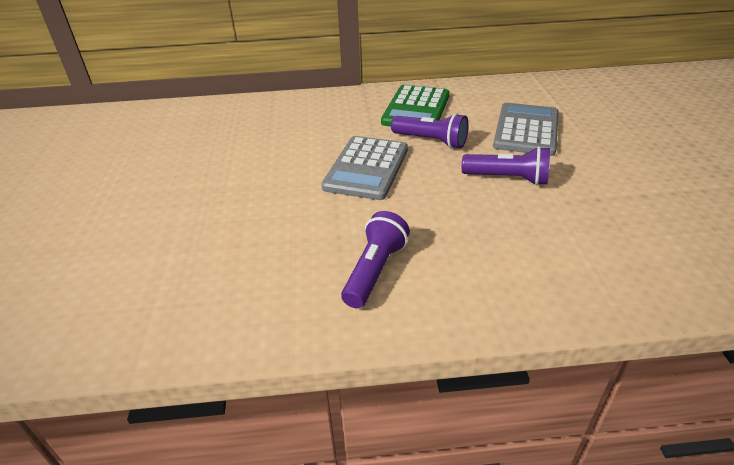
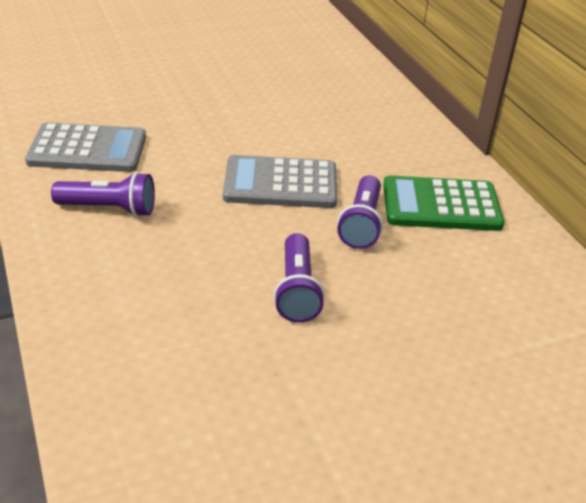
camera: 70 degrees right, 0 degrees up
grey calculator [493,103,559,156] -> grey calculator moved to [25,122,146,172]

